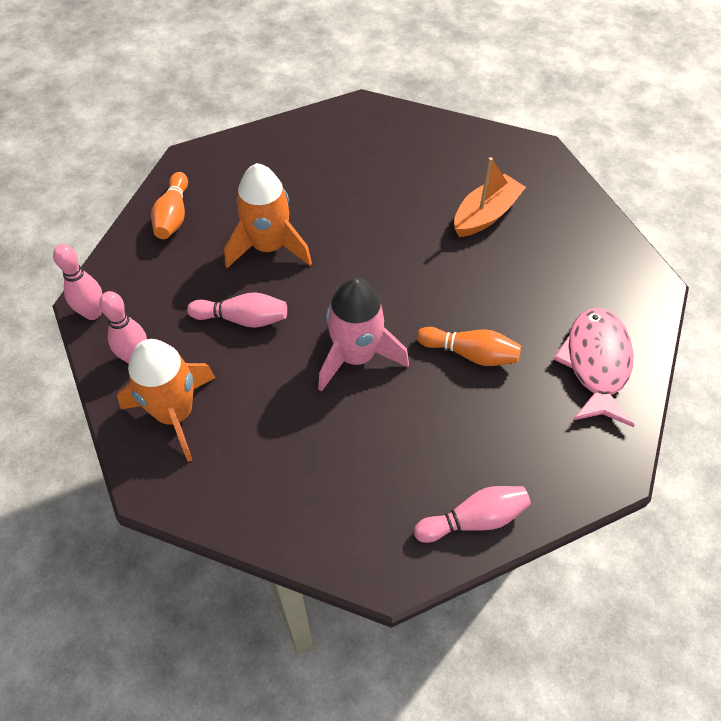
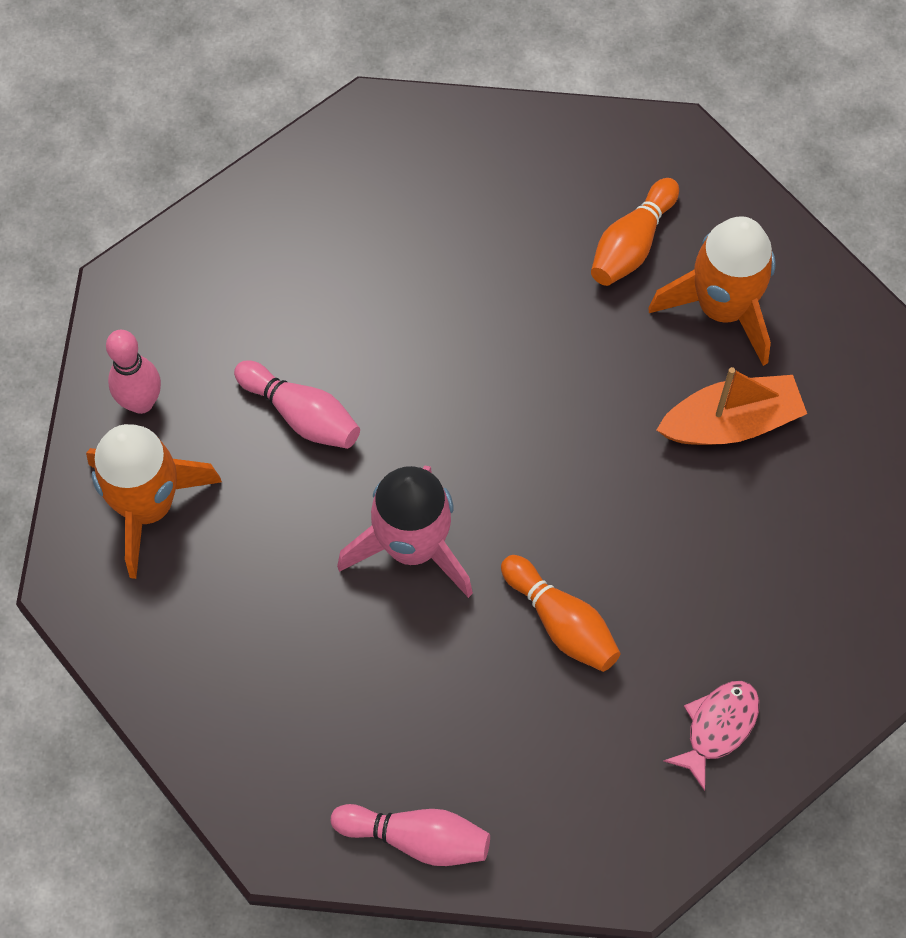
camera: 30 degrees right, 10 degrees up
pink bowling pin [53,244,102,320] -> none
orange bowling pin [151,172,188,239] -> orange bowling pin moved to [591,178,679,286]
orange rocket [224,163,312,268] -> orange rocket moved to [648,216,776,366]
pink fish [553,308,635,427] -> pink fish [663,681,759,791], size x0.58

